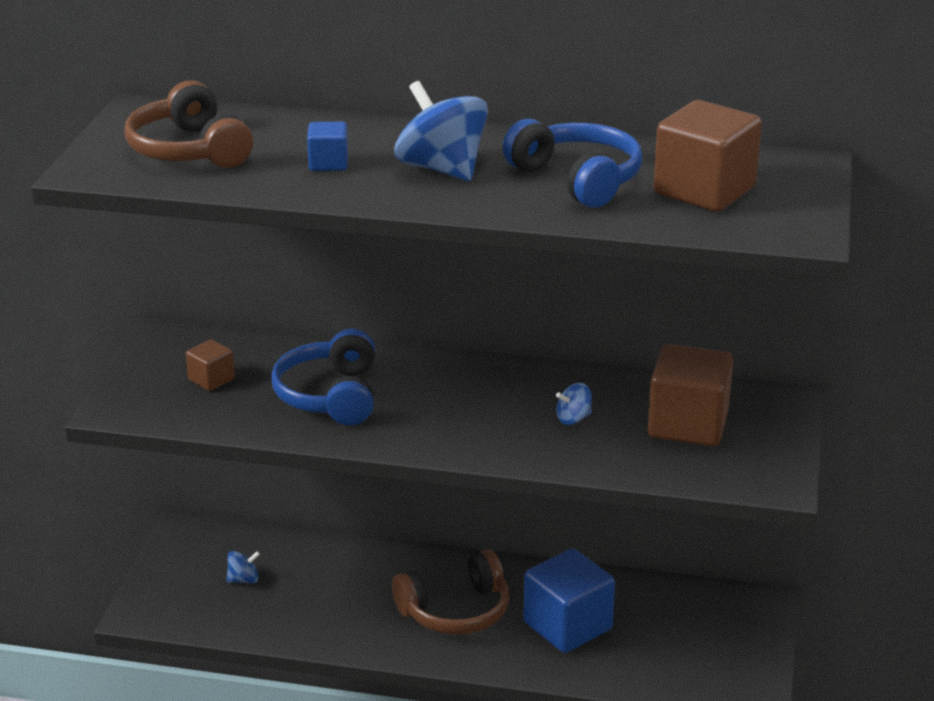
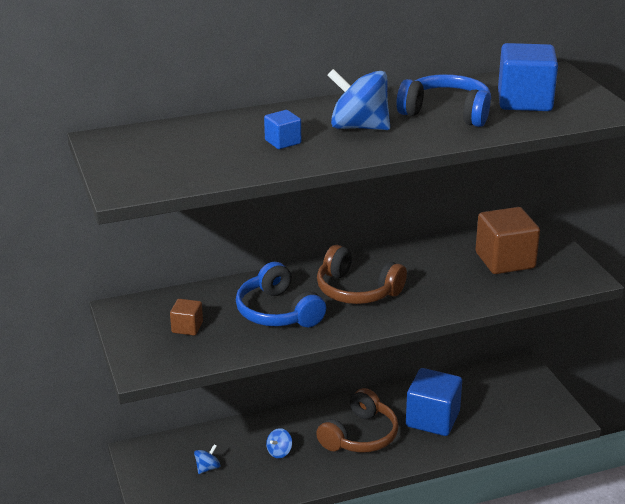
camera: 30 degrees left, 0 degrees up
brown headphones [124,80,253,168] -> brown headphones moved to [317,245,407,304]
blue spinning top [556,383,592,425] -> blue spinning top moved to [266,428,292,458]
brown cube [653,100,762,212] -> blue cube [498,43,558,111]

